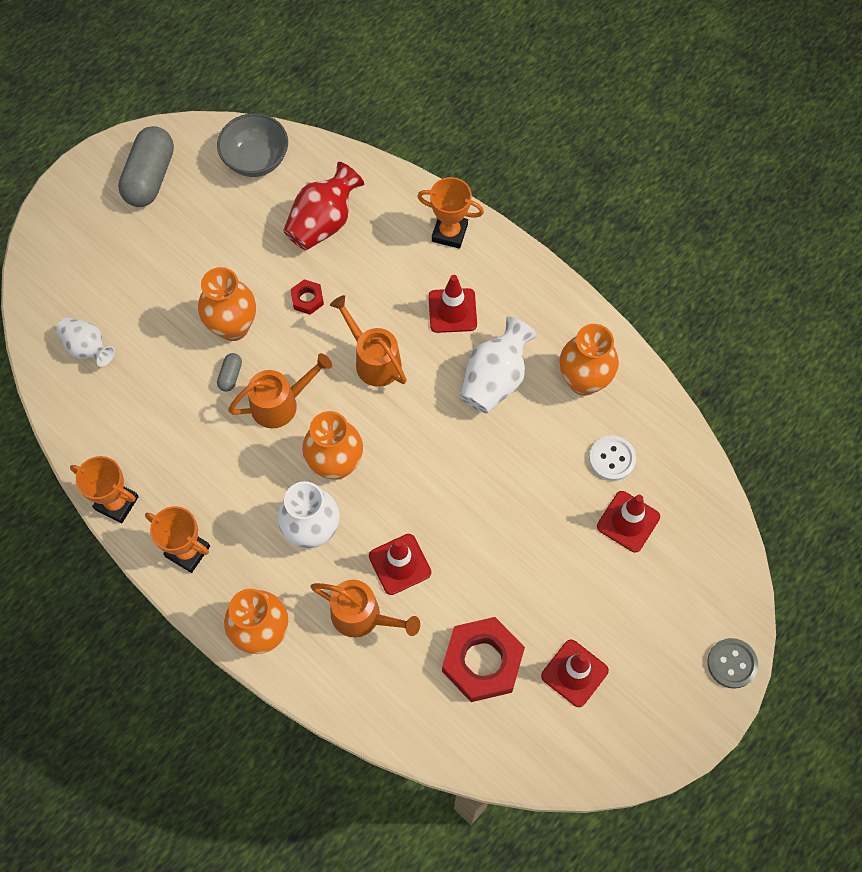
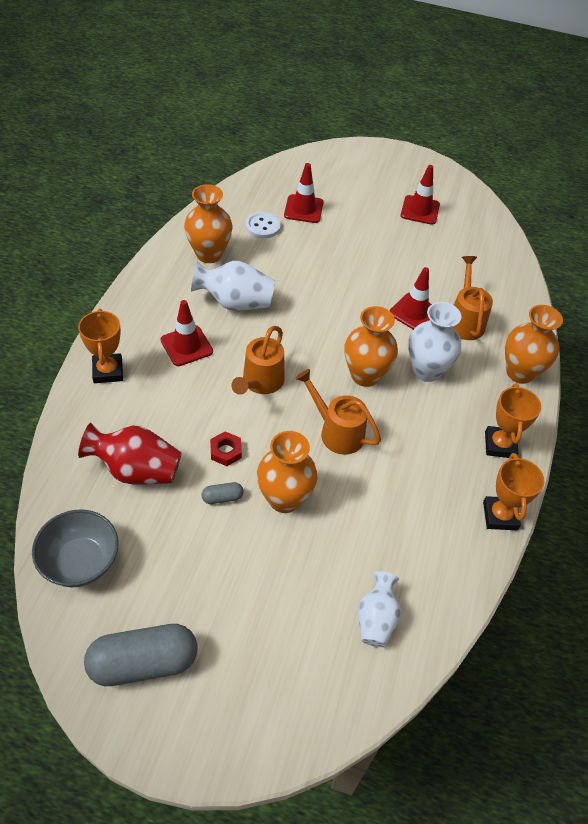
camera: 120 degrees left, 15 degrees down
grey capsule [217,353,242,392] -> grey capsule moved to [202,482,244,504]
red nut [442,617,525,702] -> none
grey button [707,638,758,689] -> none

